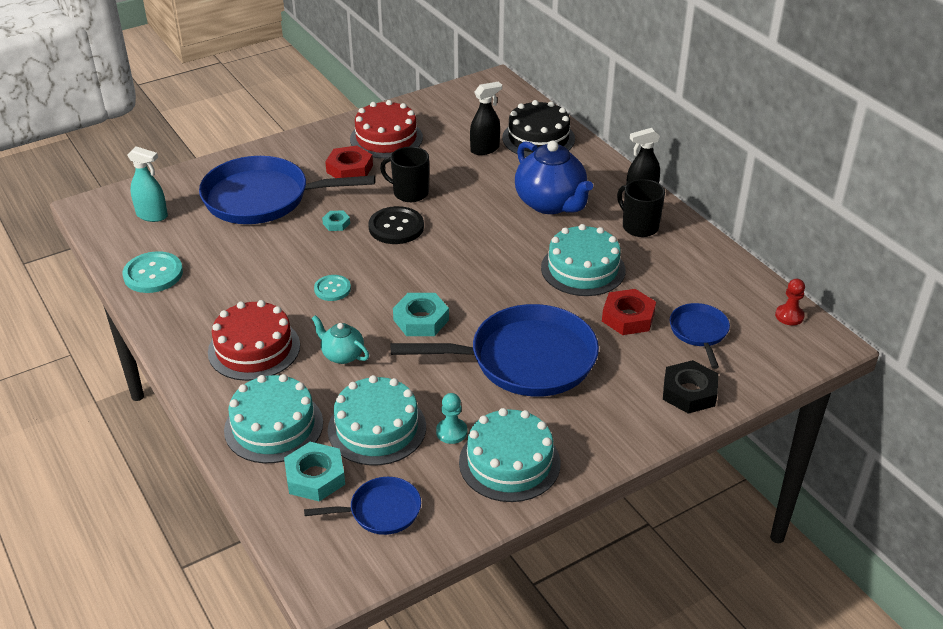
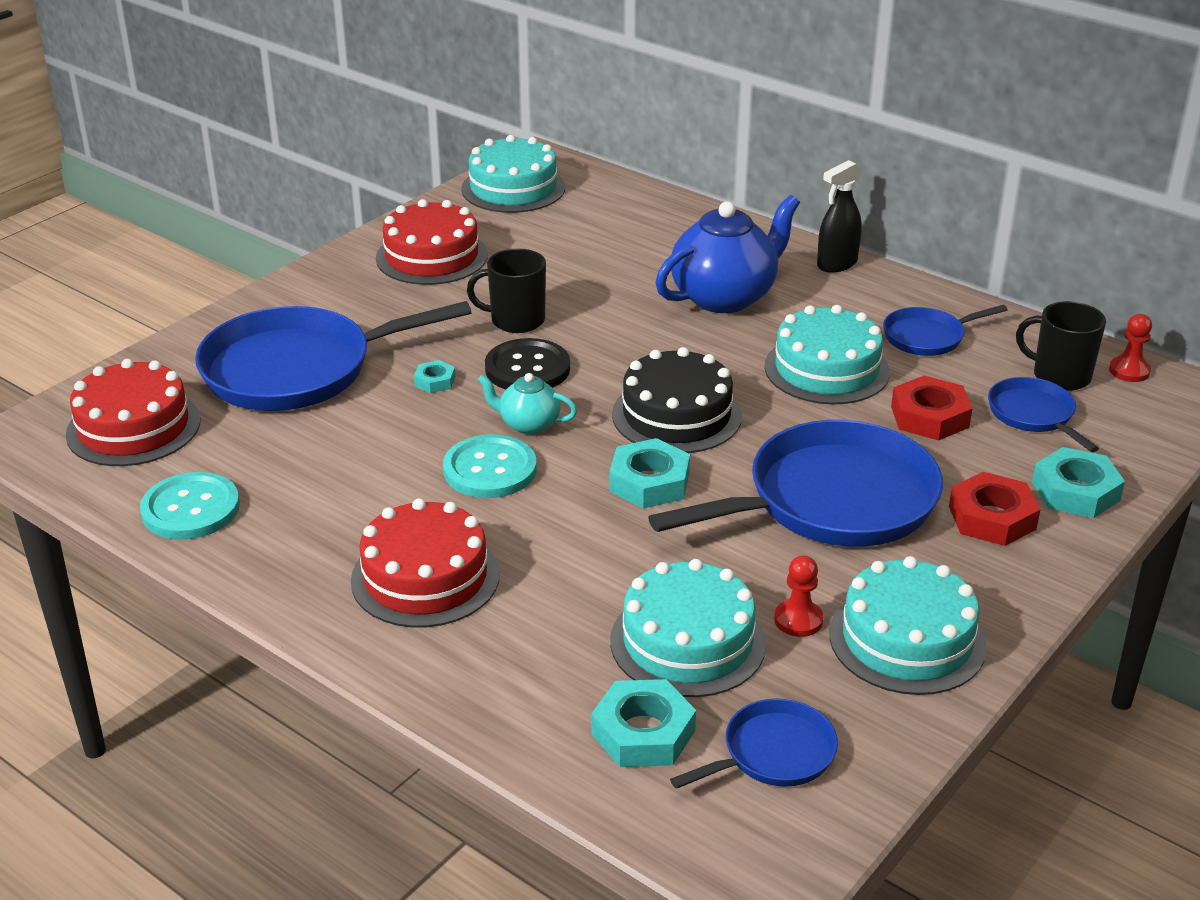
camera: 20 degrees left, 5 degrees down
turquoise spray bottle [127,146,168,222] -> red cake [66,359,200,466]
turquoise cake [224,374,323,463] -> turquoise cake moved to [461,135,565,213]
turquoise teapot [312,315,369,364] -> turquoise teapot moved to [478,373,577,435]
turquoise button [314,275,351,301] -> turquoise button [443,434,536,498], size x1.62
red nut [325,145,373,178] -> red nut moved to [949,472,1040,546]
turquoise pawn [436,393,467,444] -> red pawn [774,555,823,637]
black spray bottle [470,81,502,155] -> none
black cake [502,100,575,157] -> black cake moved to [612,347,742,453]
blue teapot [515,140,593,214] -> blue teapot turned 75 degrees counterclockwise [656,195,800,313]
black mug [617,179,665,237] -> black mug moved to [1016,301,1106,391]
black nut [663,360,718,414] -> turquoise nut [1032,447,1125,518]
none -> blue pan [883,305,1007,356]

